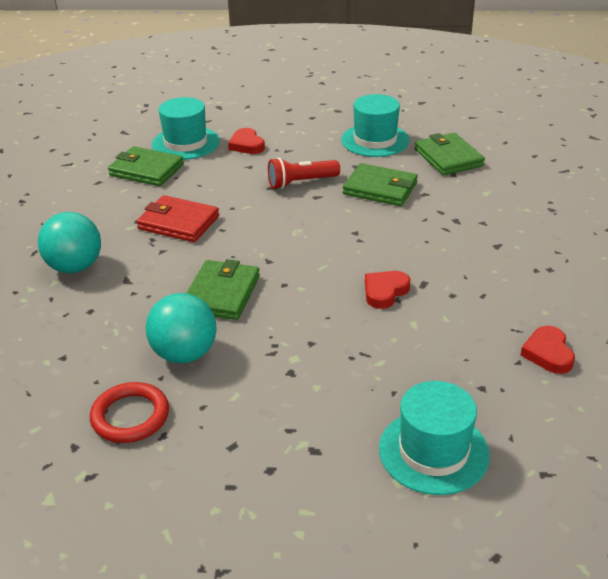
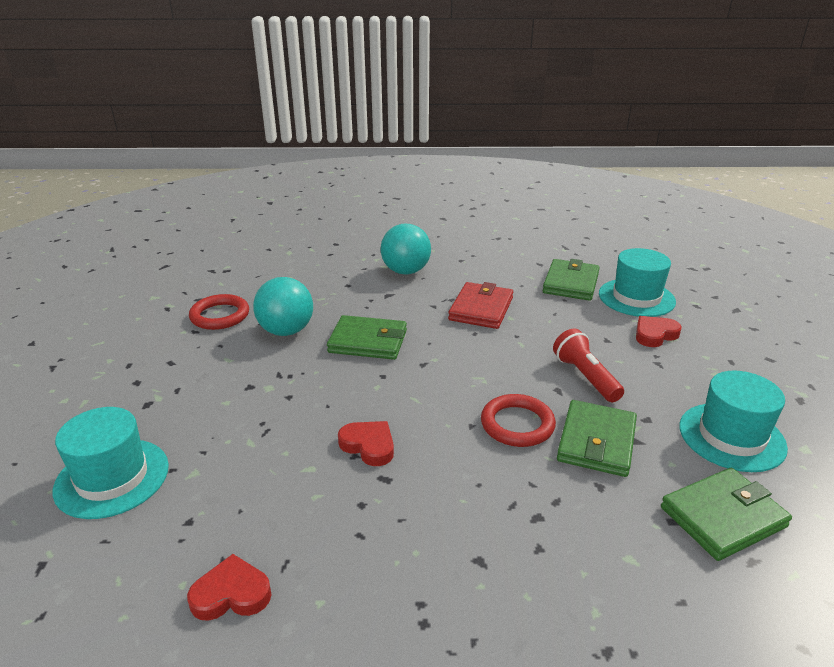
camera: 85 degrees right, 5 degrees down
none -> red ring [481,394,556,447]

